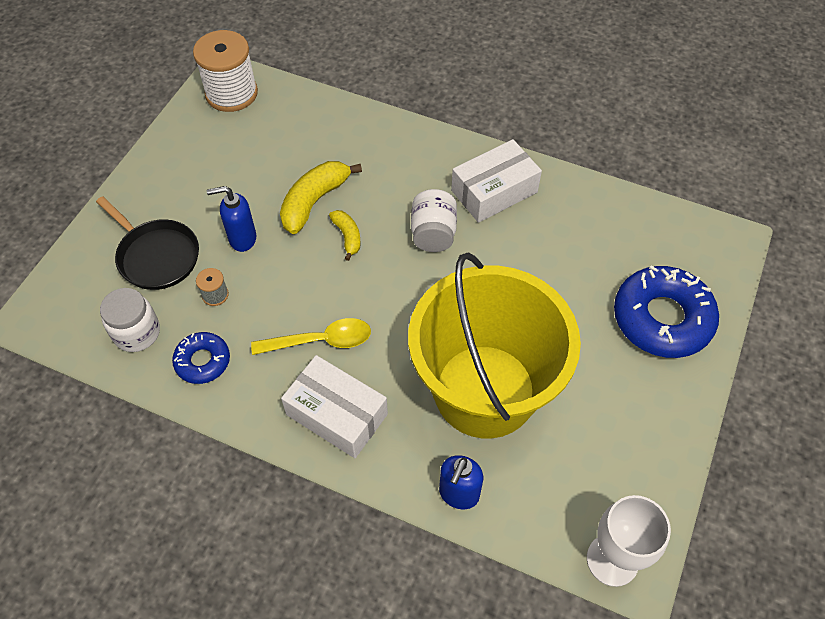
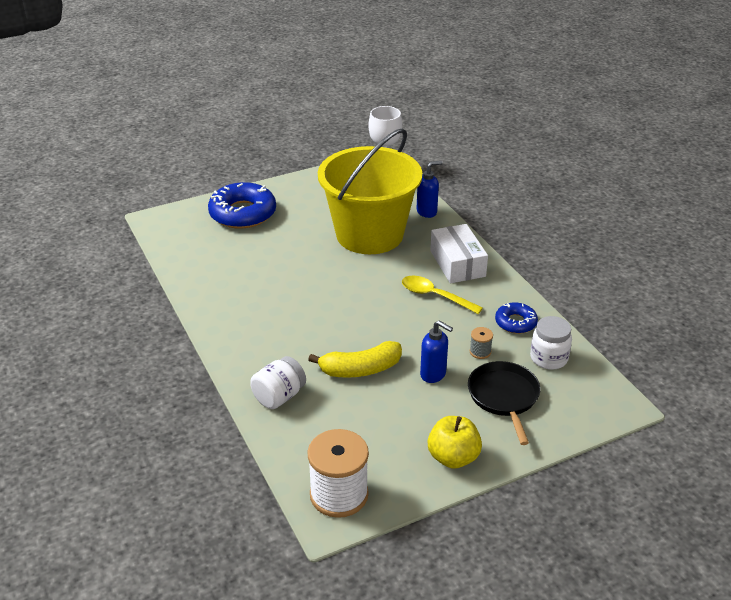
camera: 140 degrees left, 20 degrees down
yellow banana [329,210,361,261] -> none
white jar [411,189,457,252] -> white jar moved to [250,356,306,409]
white box [451,139,542,223] -> none
none -> yellow apple [428,416,482,469]

